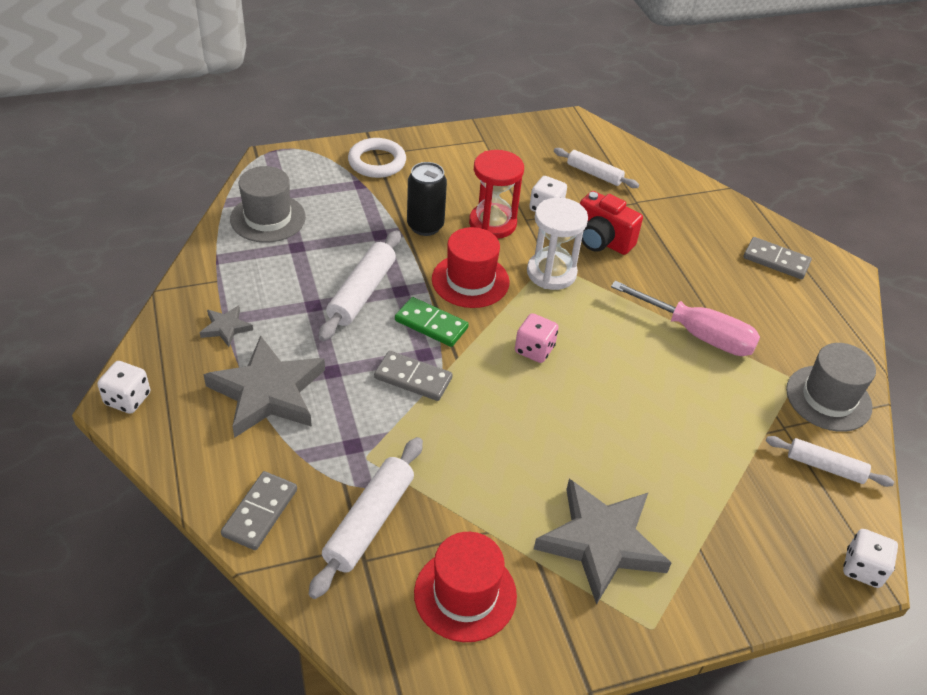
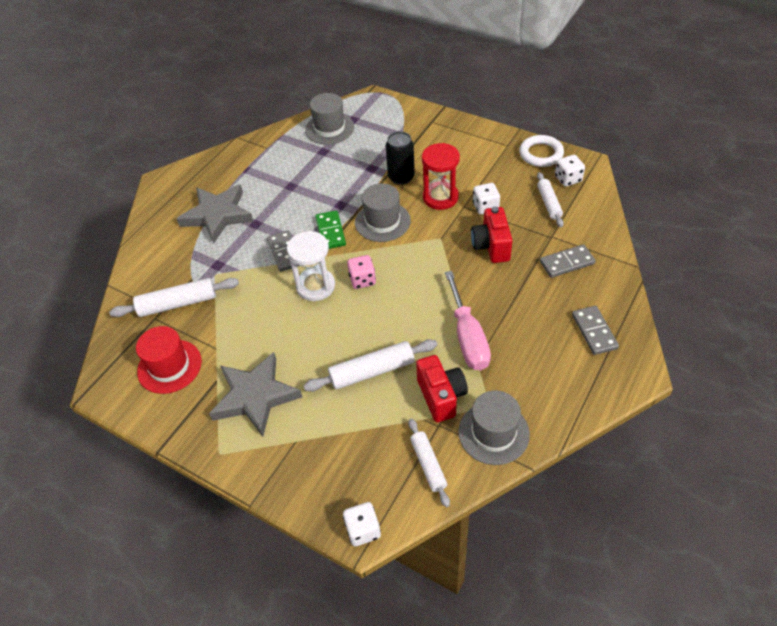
camera: 55 degrees right, 5 degrees up
white dice [97,361,150,414] -> white dice moved to [555,155,585,187]
grey star [200,305,253,347] -> none
grey domino [221,471,297,550] -> grey domino moved to [540,244,596,278]
white rolling pin [319,230,401,341] -> white rolling pin moved to [303,339,437,392]
white ring [348,138,406,178] -> white ring moved to [519,135,564,167]
red hat [432,227,509,308] -> grey hat [355,183,411,242]
white hourglass [527,198,588,290] -> white hourglass moved to [287,231,335,301]
none -> red camera [416,355,468,422]

